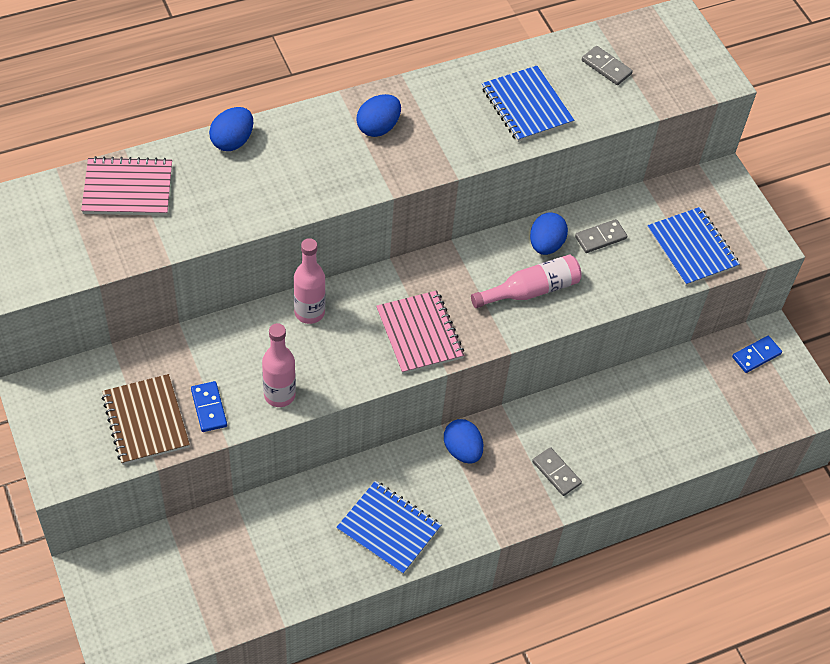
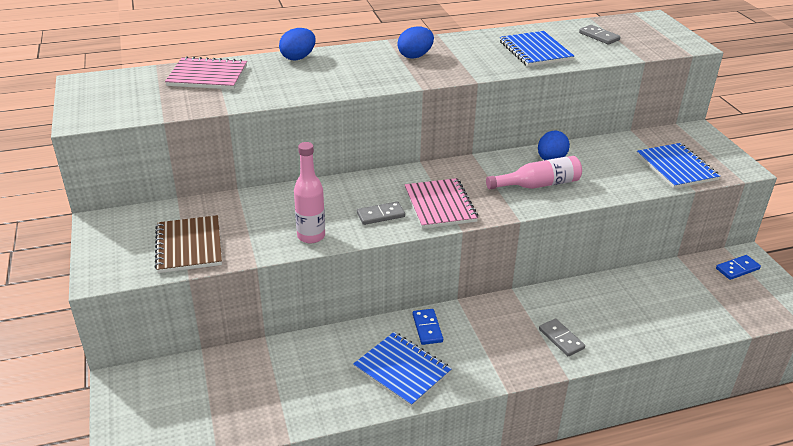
camera: 10 degrees right, 20 degrees down
blue domino [191,381,227,432] -> blue domino moved to [413,309,443,345]
pink bottle [294,238,325,324] -> none
blue egg [444,419,483,464] -> none
grey domino [575,219,627,253] -> grey domino moved to [357,201,405,225]

